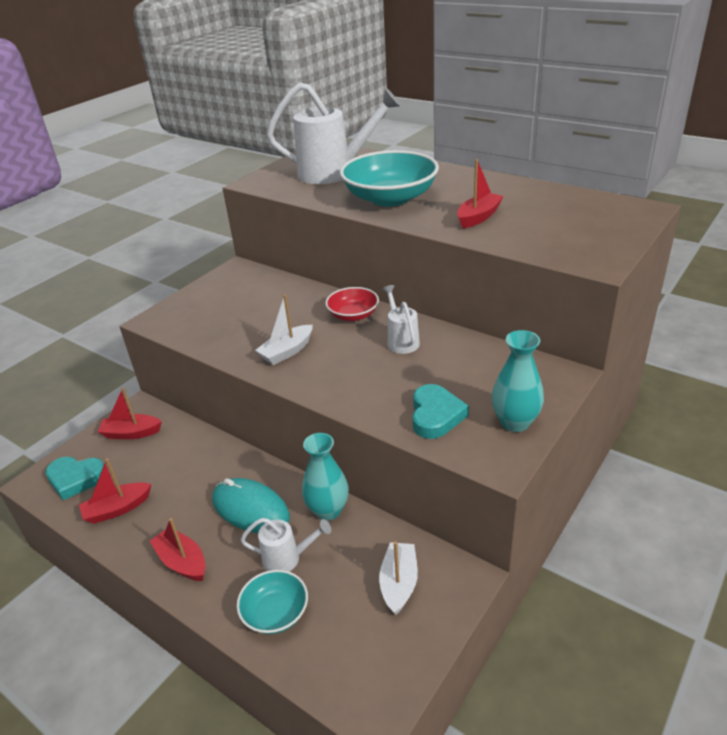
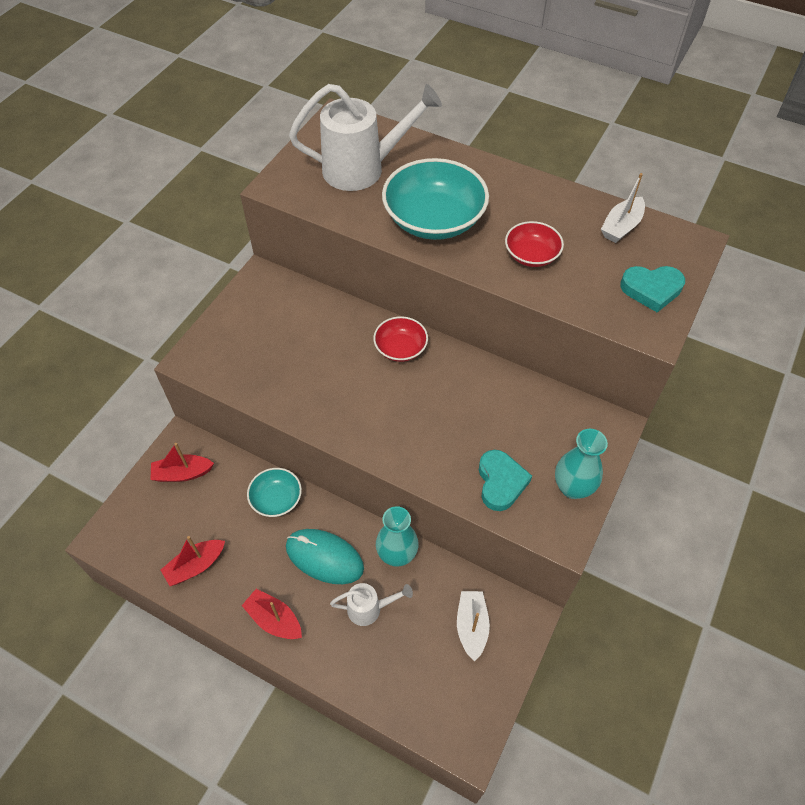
camera: 10 degrees left, 20 degrees up
turquoise heart [46,457,104,500] -> turquoise heart moved to [620,266,685,313]
turquoise bowl [237,570,308,634] -> turquoise bowl moved to [247,468,302,517]
white boat [255,294,313,365] -> white boat moved to [601,173,645,243]
white watering can [382,285,420,354] -> none
red boat [457,159,504,228] -> red bowl [505,221,564,267]

